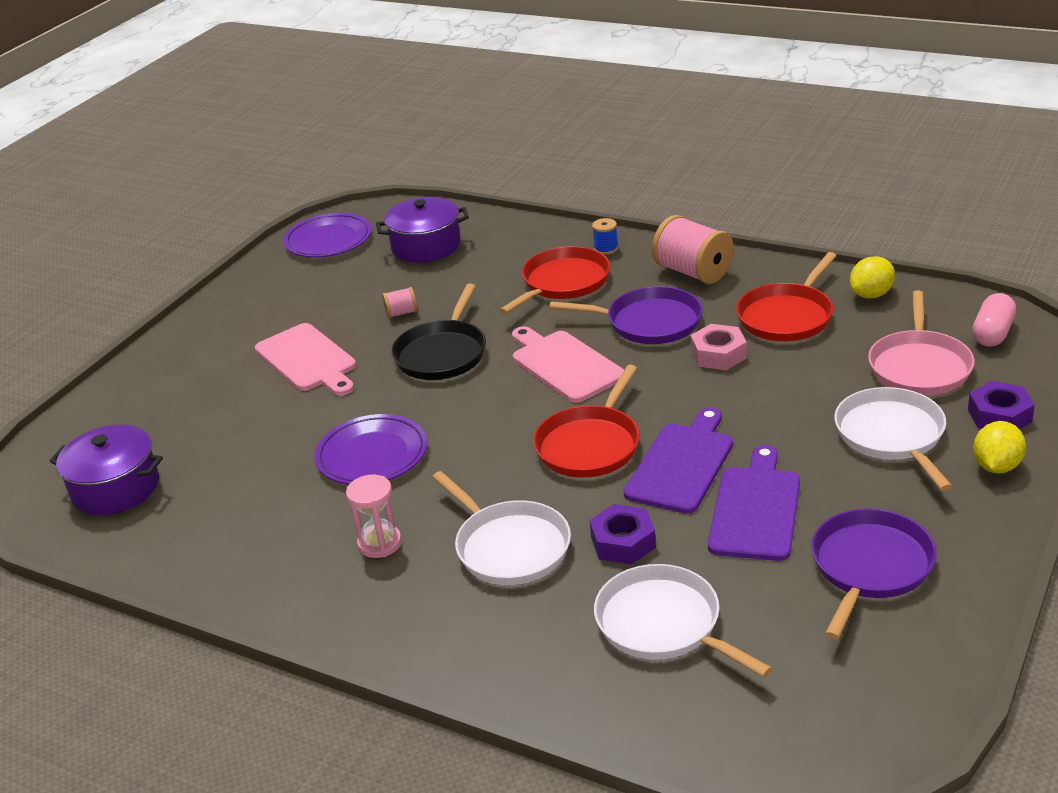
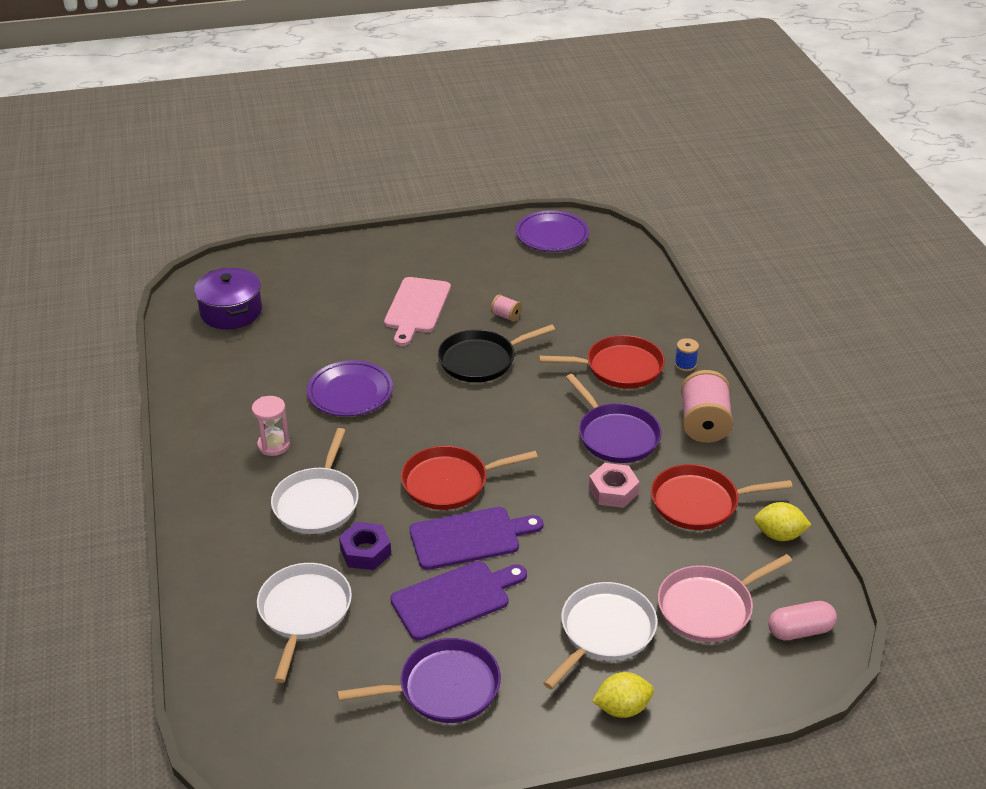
camera: 45 degrees right, 5 degrees up
purple pot [376,197,469,263] -> none
pink cutting board [512,326,624,403] -> none
purple nut [968,381,1035,429] -> none

